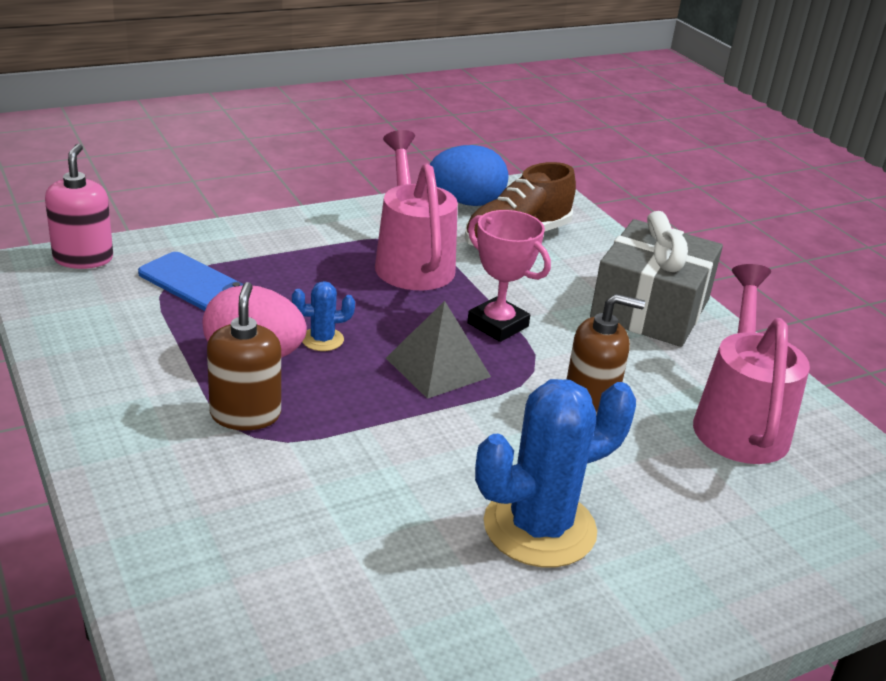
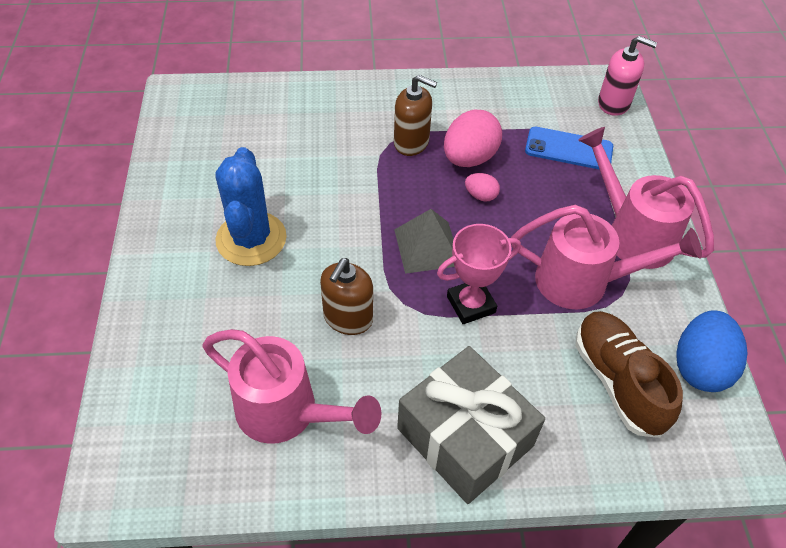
camera: 115 degrees right, 20 degrees up
blue phone [138,252,243,311] -> blue phone turned 45 degrees clockwise [525,127,613,170]
blue cactus [292,281,355,351] -> pink egg [465,173,500,202]
none -> pink watering can [578,127,714,269]

